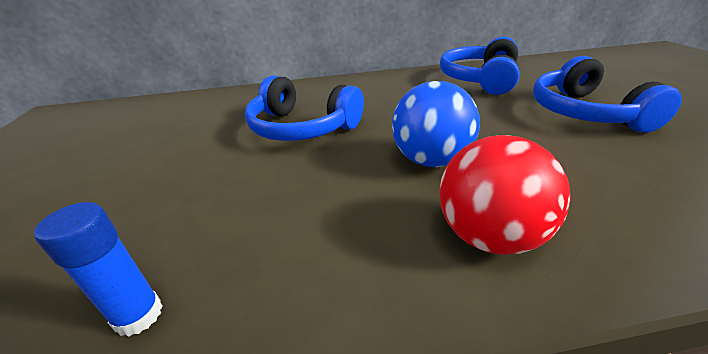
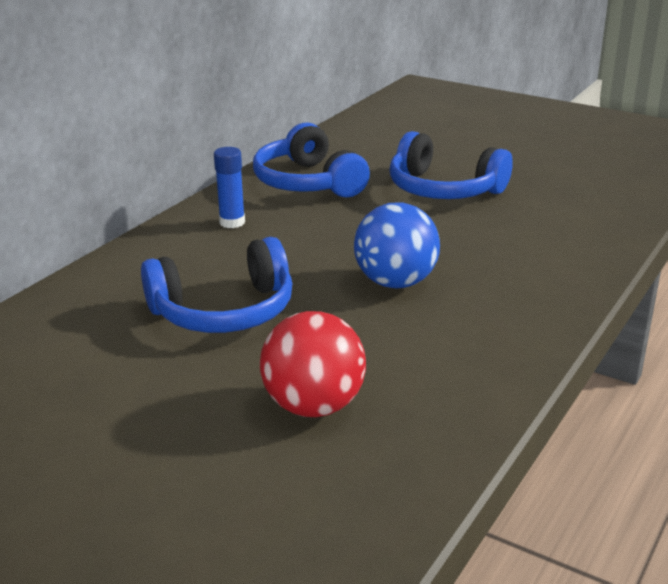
camera: 50 degrees left, 5 degrees down
blue glue stick [34,202,163,337] -> blue glue stick moved to [214,147,245,228]
red ball [439,135,571,255] -> red ball moved to [260,311,366,417]

